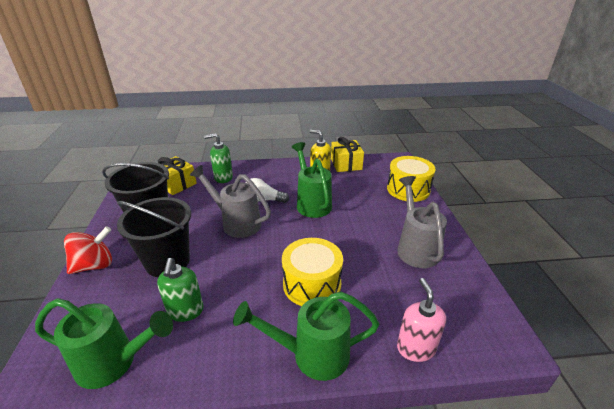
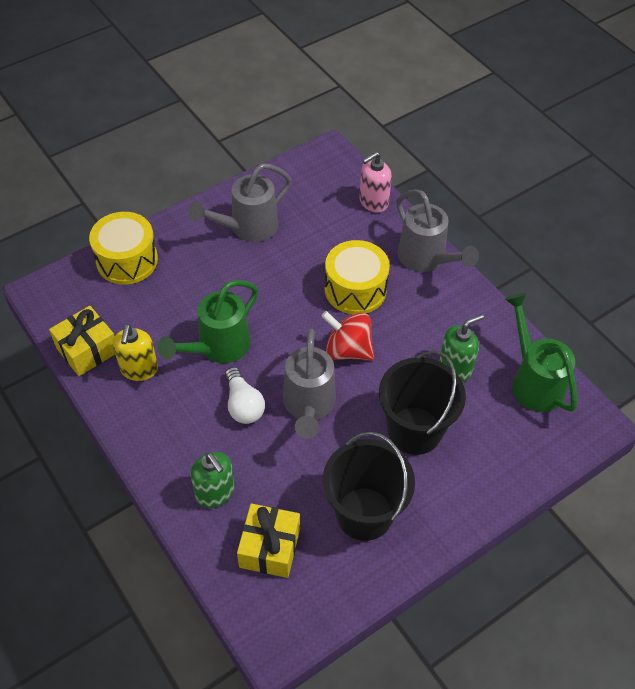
camera: 120 degrees left, 20 degrees up
red spinning top [64,226,112,274] -> red spinning top moved to [321,311,374,360]
green watering can [233,291,380,381] -> grey watering can [396,189,479,272]

